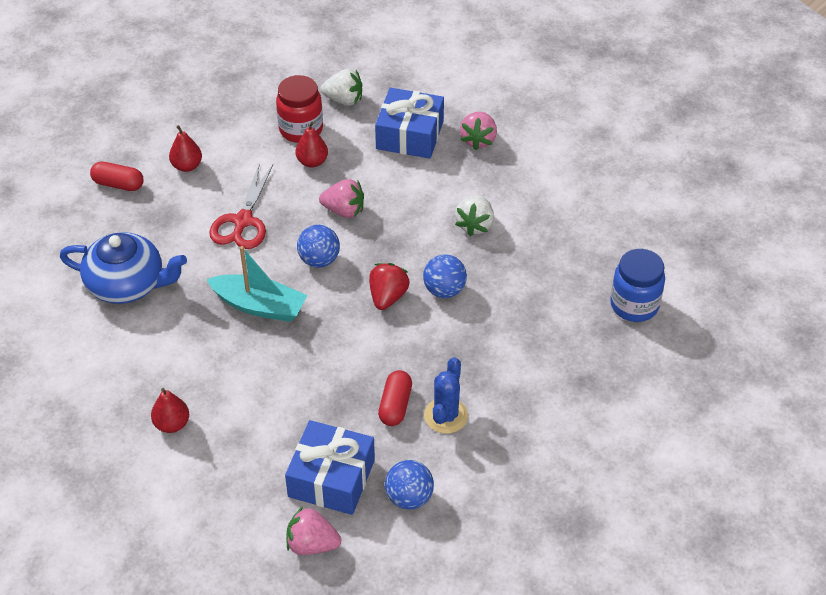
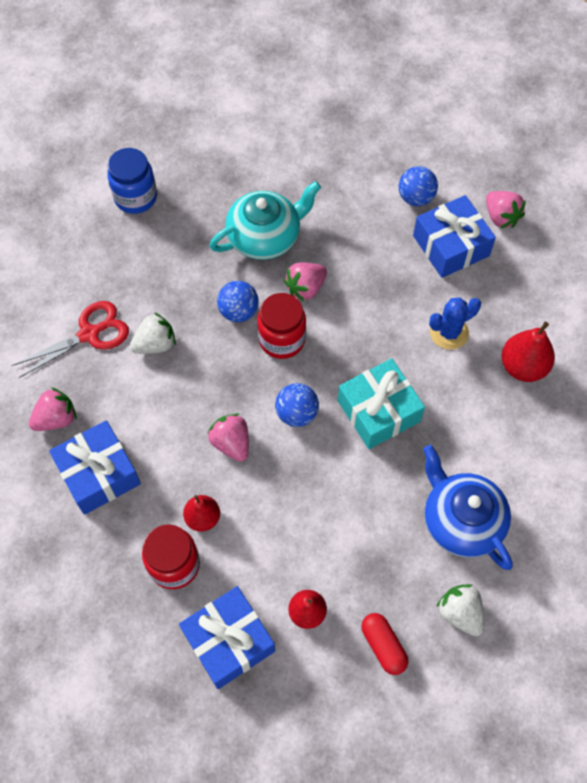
camera: 135 degrees left, 15 degrees up
red pear [151,388,189,433] -> red pear [502,322,555,382], size x1.51
turquoise boat [206,246,307,322] -> turquoise gift [338,358,425,449]
red scissors [209,162,273,249] -> red scissors moved to [12,301,129,378]
white strawberry [321,69,362,106] -> white strawberry moved to [436,584,484,636]
red strawberry [369,263,409,310] -> red jar [257,293,306,359]
red capsule [378,370,412,426] -> none
blue cactus [424,357,468,434] -> blue cactus moved to [429,297,481,350]
none -> blue gift [179,586,275,689]
none -> turquoise teapot [210,181,321,260]
none -> pink strawberry [284,263,327,302]

